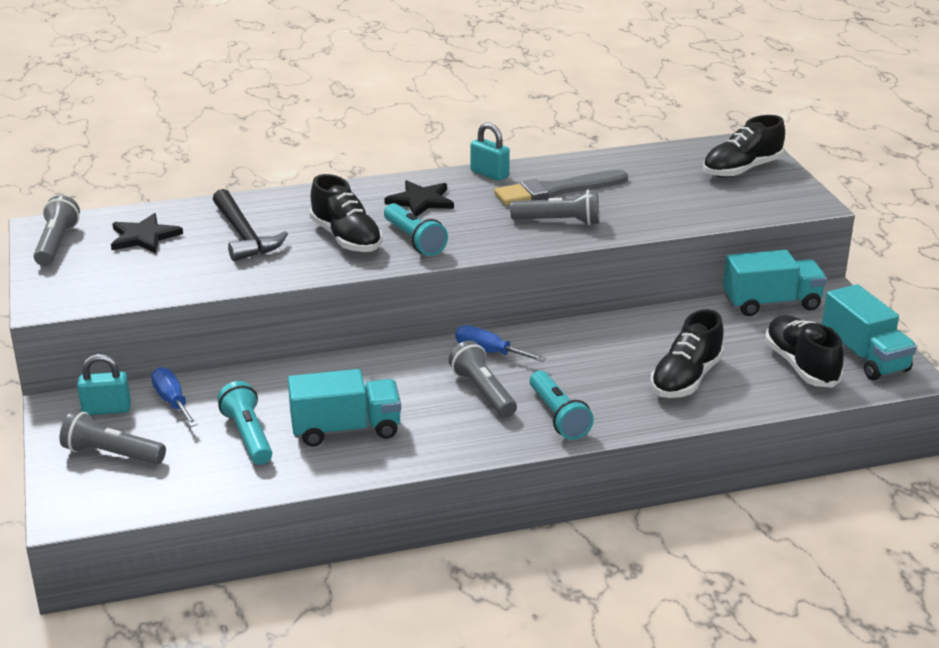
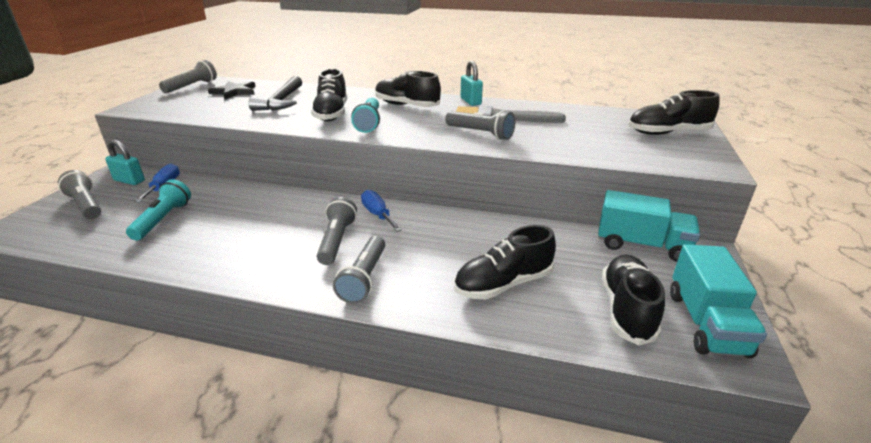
camera: 30 degrees right, 0 degrees up
turquoise truck [288,369,401,447] -> none
black star [384,180,454,217] -> black shoe [375,71,441,107]
turquoise flashlight [530,371,594,440] -> grey flashlight [333,236,385,304]

